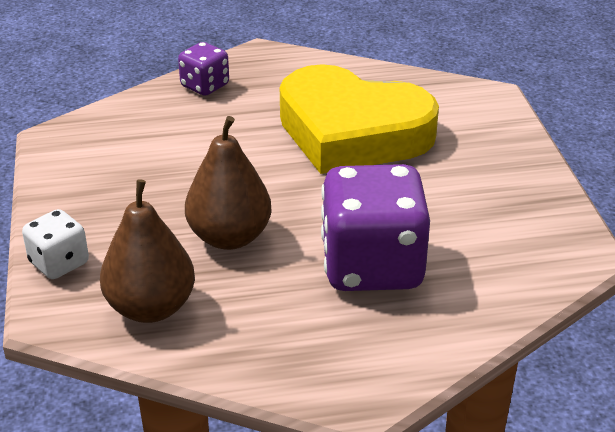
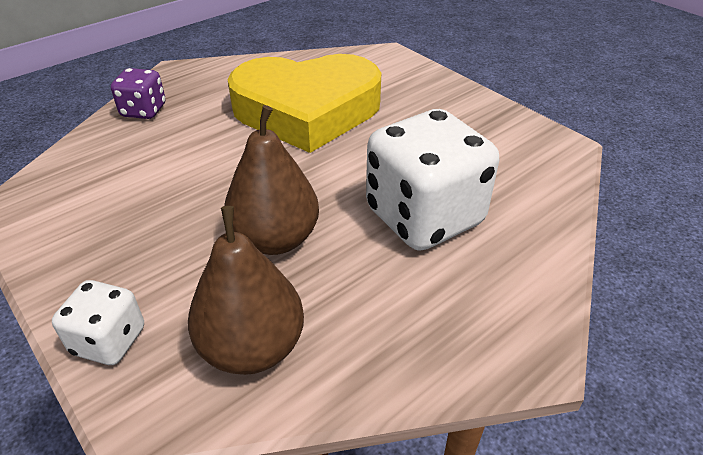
camera: 30 degrees left, 5 degrees up
purple dice [321,164,430,291] -> white dice [366,109,499,251]

